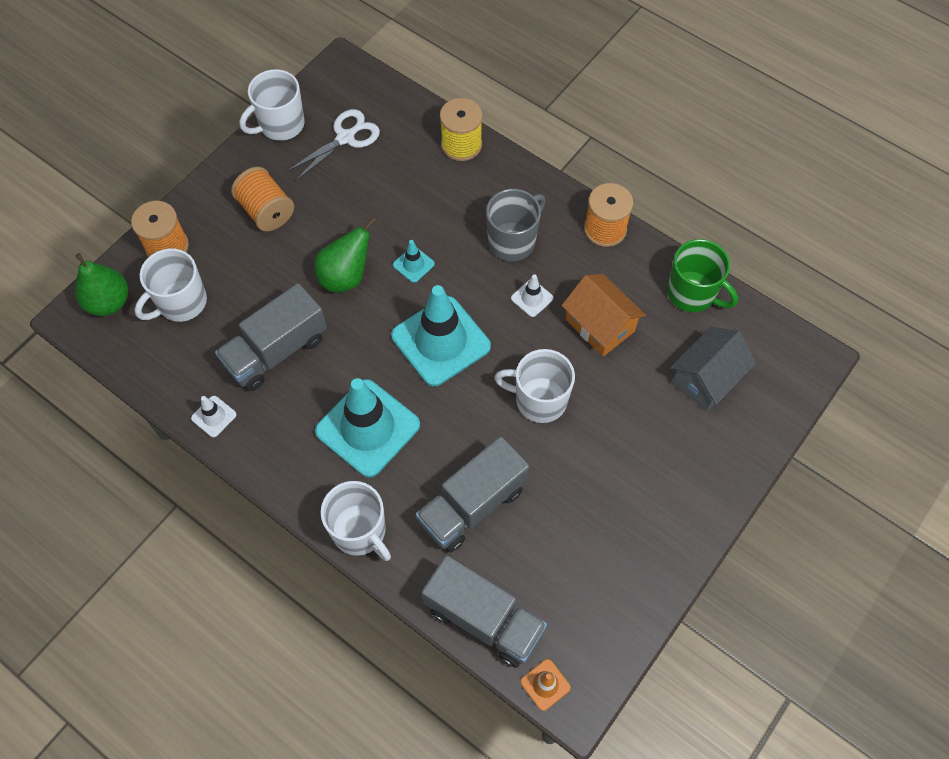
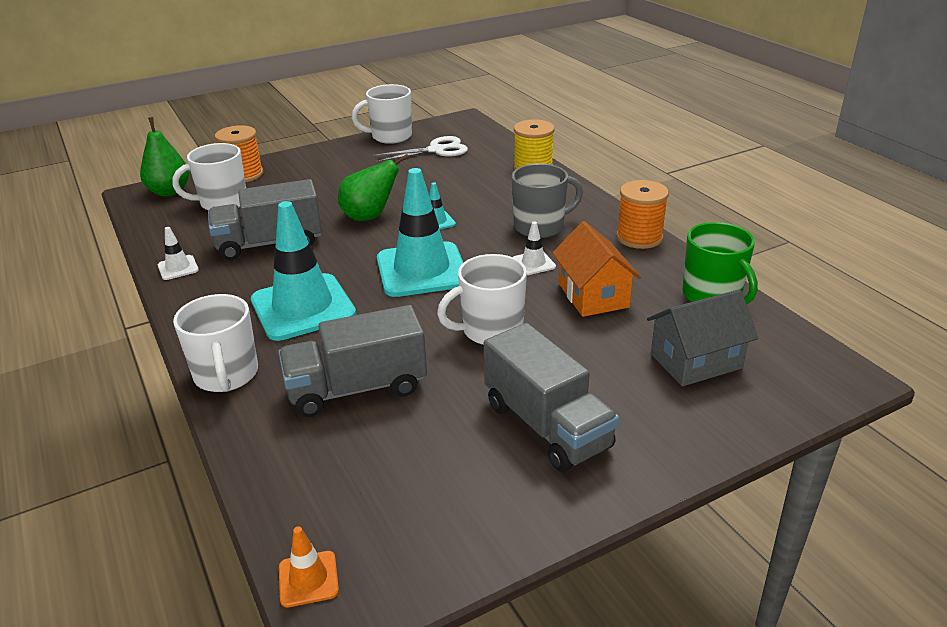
camera: 25 degrees right, 30 degrees down
orange spool [231,167,294,231] -> none
grey truck [422,555,547,668] -> grey truck moved to [484,323,619,472]
white mug [494,349,575,423] -> white mug turned 60 degrees counterclockwise [437,254,527,345]

